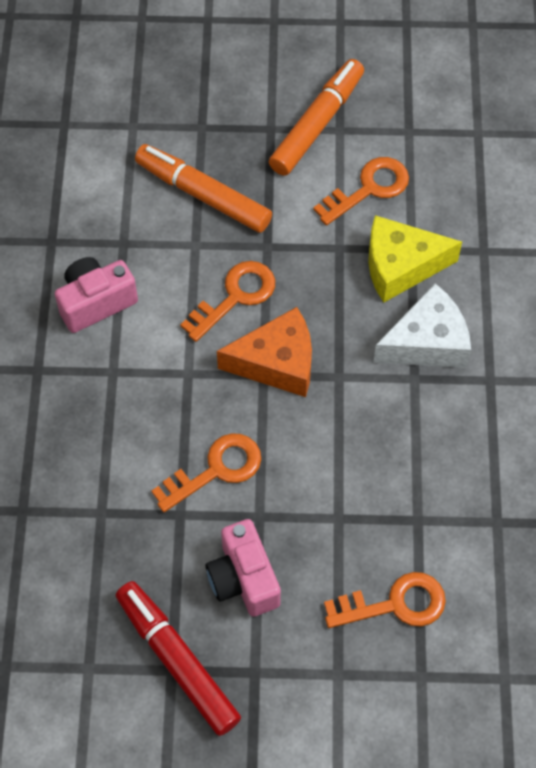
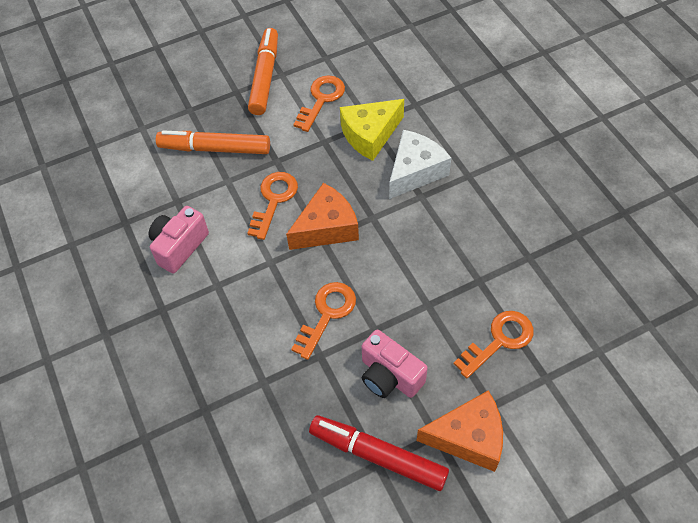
camera: 25 degrees left, 5 degrees down
none -> orange cheese [417,390,503,472]

